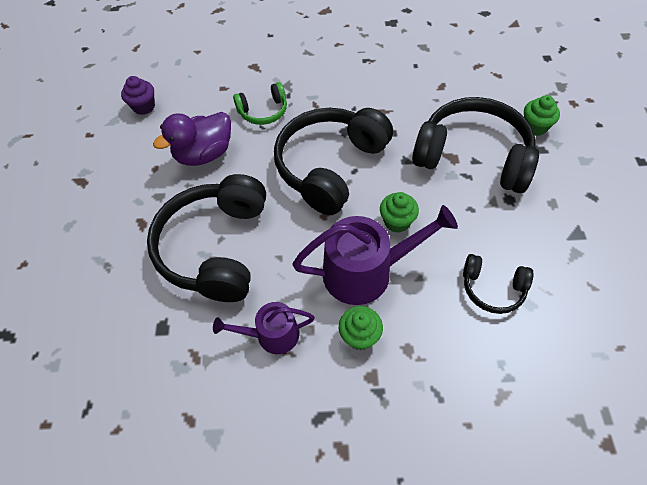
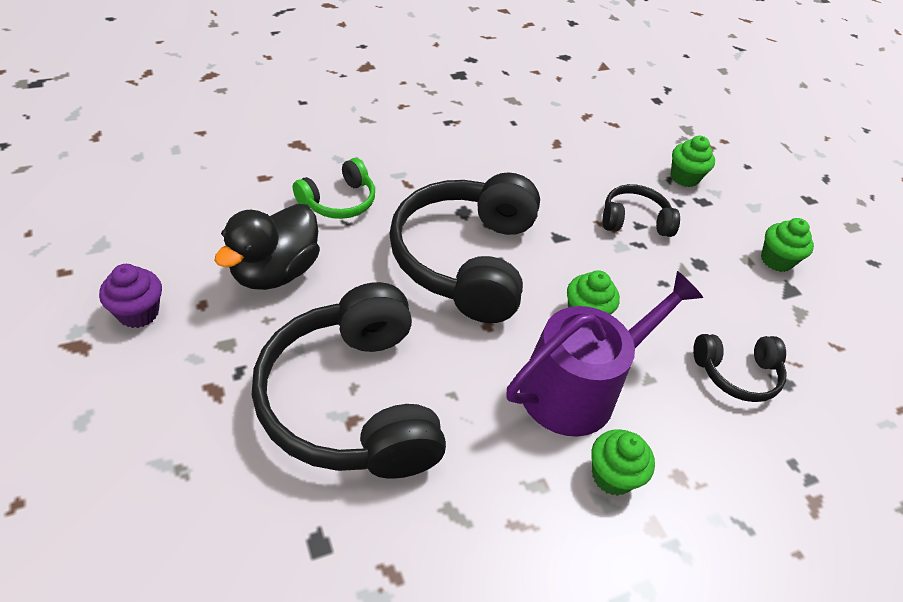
camera: 30 degrees left, 10 degrees down
purple cupcake [121,76,155,115] -> purple cupcake moved to [99,264,162,328]
purple duck [153,112,231,166] -> black duck [214,204,320,290]
purple watering can [213,302,315,354] -> none
black headphones [412,97,539,193] -> black headphones [603,184,680,237], size x0.49
none -> green cupcake [761,218,814,272]

